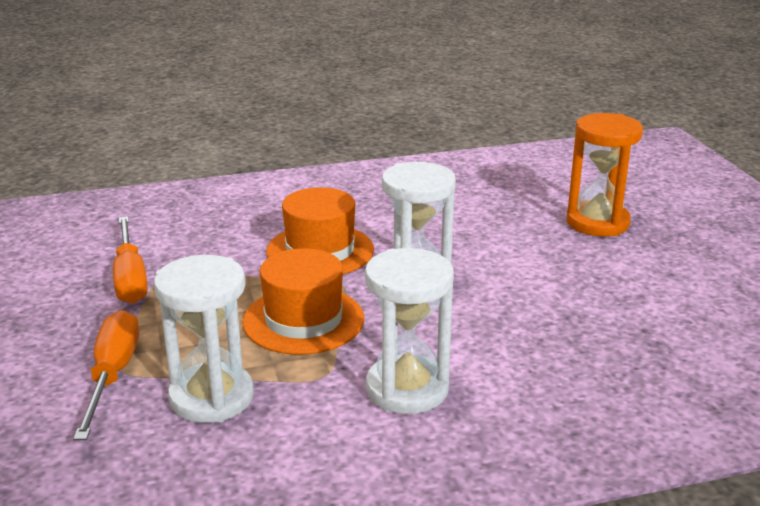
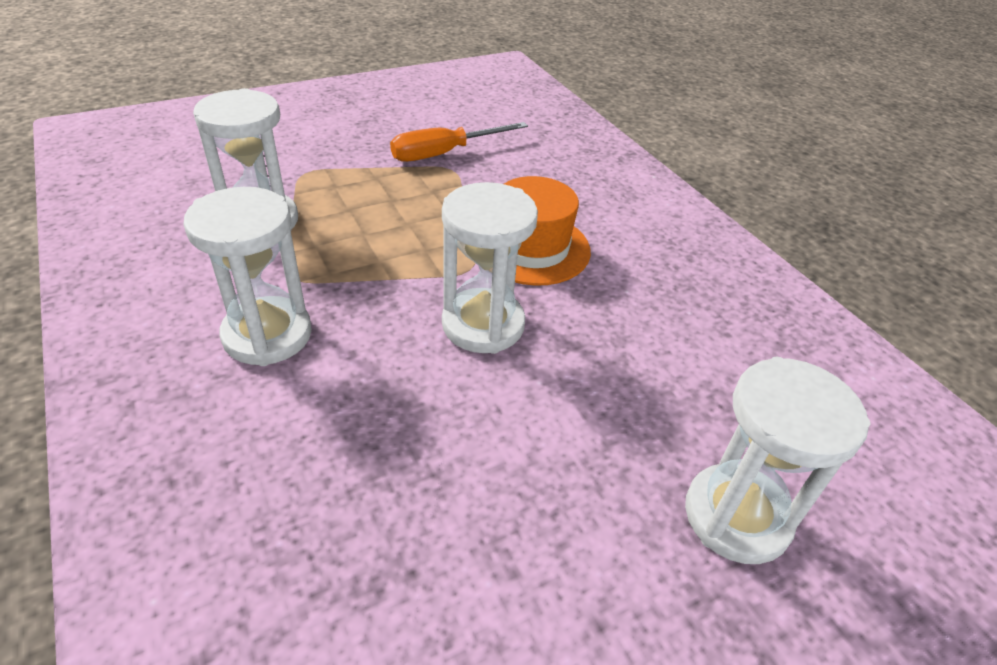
camera: 75 degrees right, 15 degrees up
orange screwdriver [73,310,139,440] -> none
orange hat [242,248,364,355] -> none
orange hourglass [566,113,643,236] -> white hourglass [685,357,871,564]

